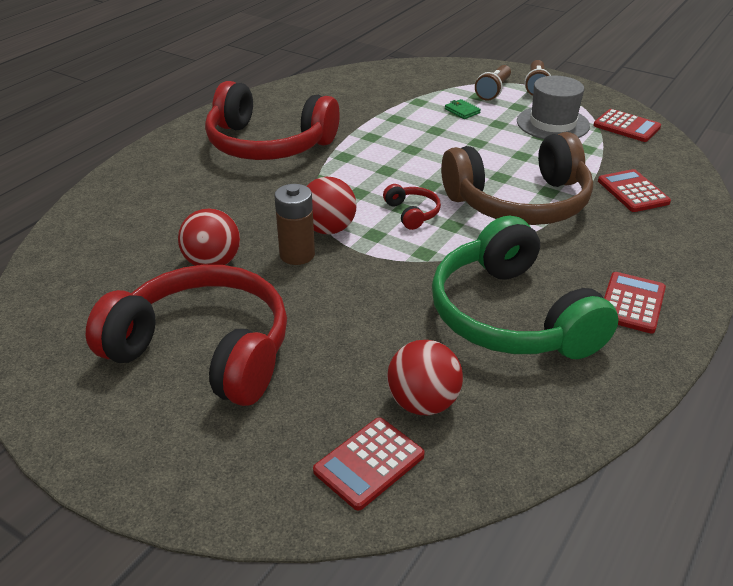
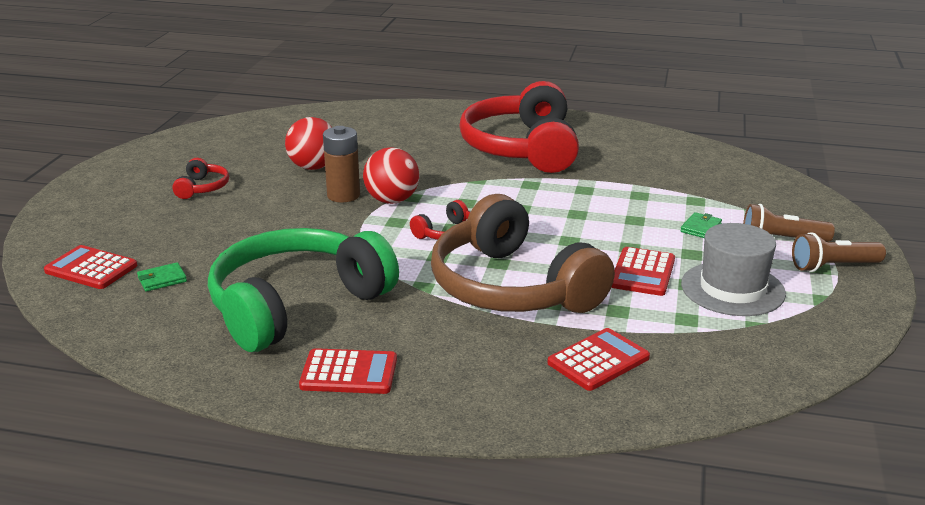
camera: 70 degrees right, 10 degrees down
red headphones [86,265,287,406] -> red headphones [172,158,229,199], size x0.40
red ball [387,340,463,415] -> green wallet [137,262,187,292]
red calculator [593,109,661,142] -> red calculator moved to [612,247,675,296]

